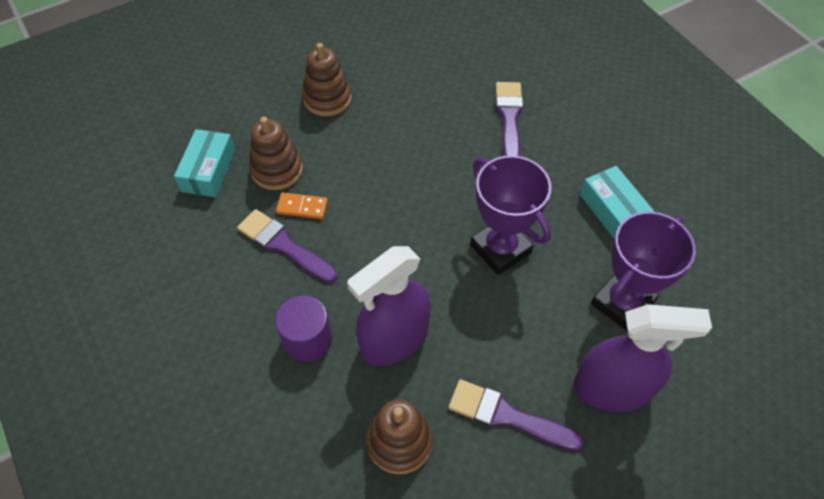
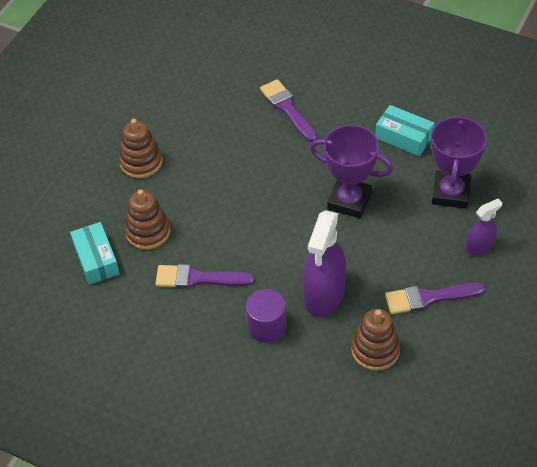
camera: 30 degrees left, 5 degrees down
orange domino [276,192,328,219] -> none
purple spray bottle [574,304,712,412] -> purple spray bottle [466,198,502,256], size x0.54

